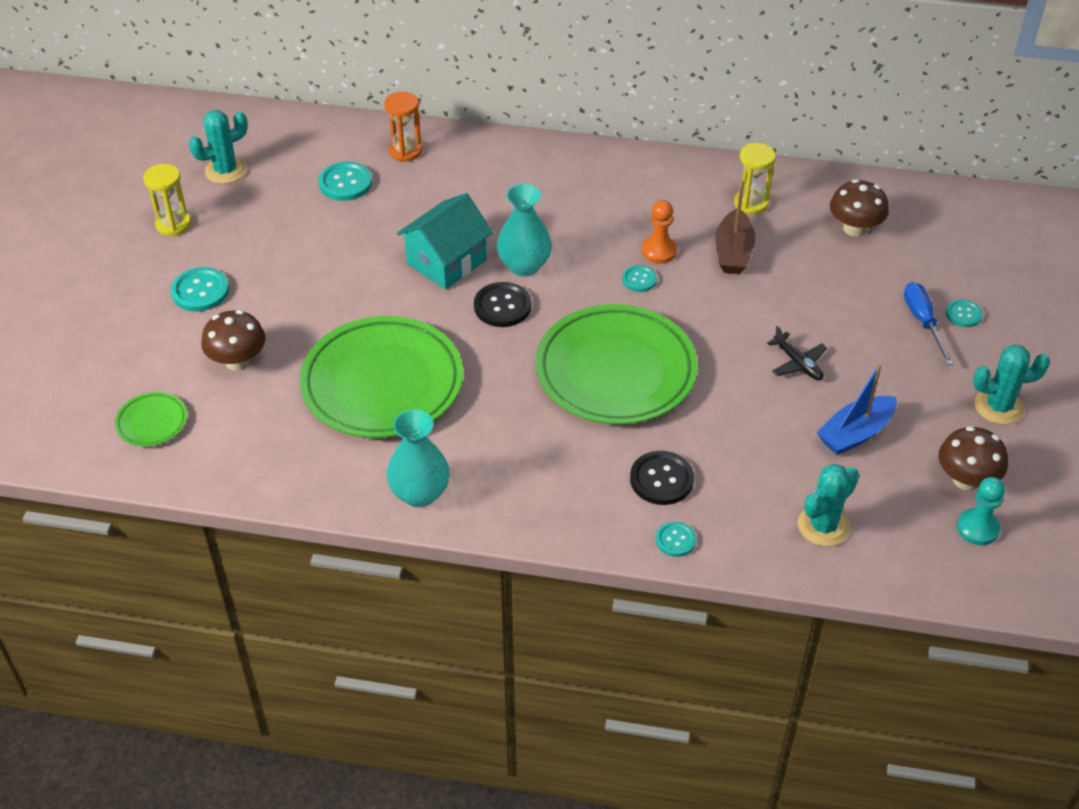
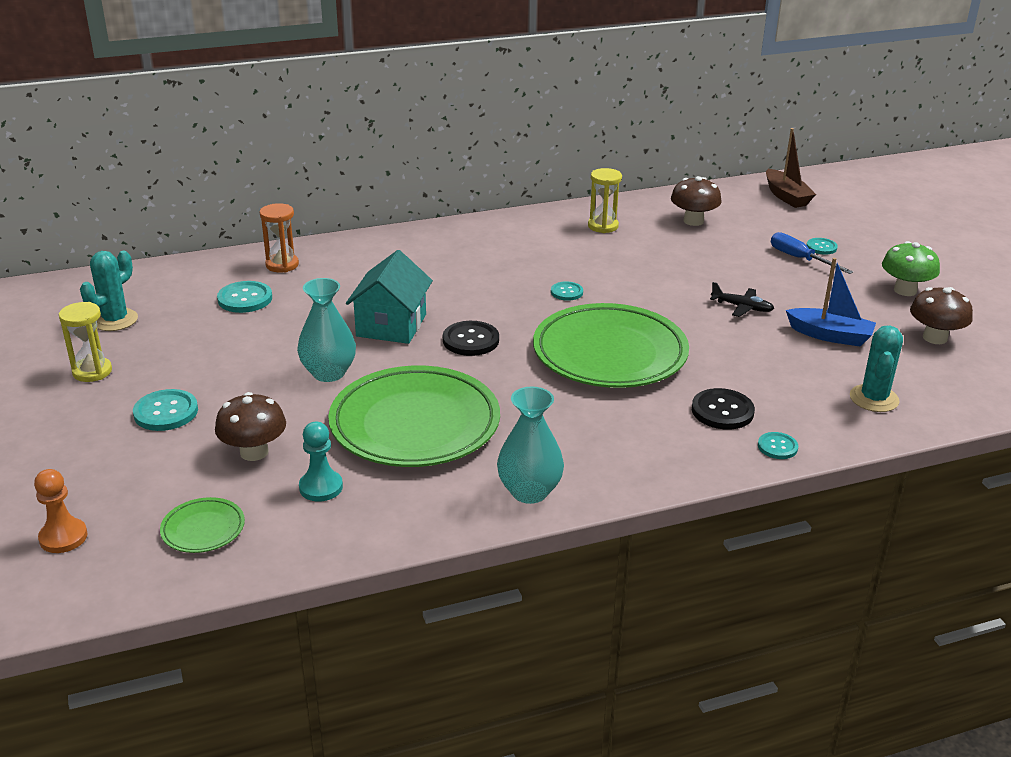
camera: 30 degrees left, 15 degrees down
turquoise vase [497,183,552,277] -> turquoise vase moved to [297,278,356,382]
orange pawn [642,200,677,264] -> orange pawn moved to [34,469,88,553]
brown boat [716,180,756,274] -> brown boat moved to [766,128,816,208]
blue boat [816,363,897,455] -> blue boat turned 90 degrees counterclockwise [786,258,876,347]
turquoise pawn [957,477,1005,545] -> turquoise pawn moved to [299,422,343,502]
turquoise cactus [973,344,1050,425] -> green mushroom [882,241,940,296]

